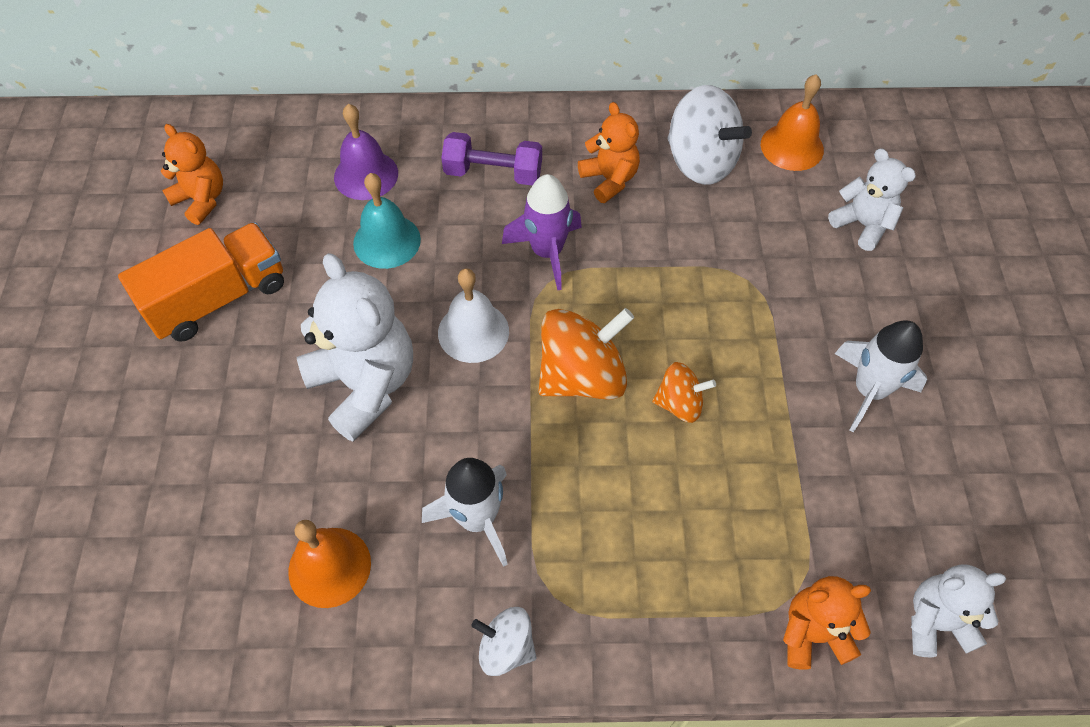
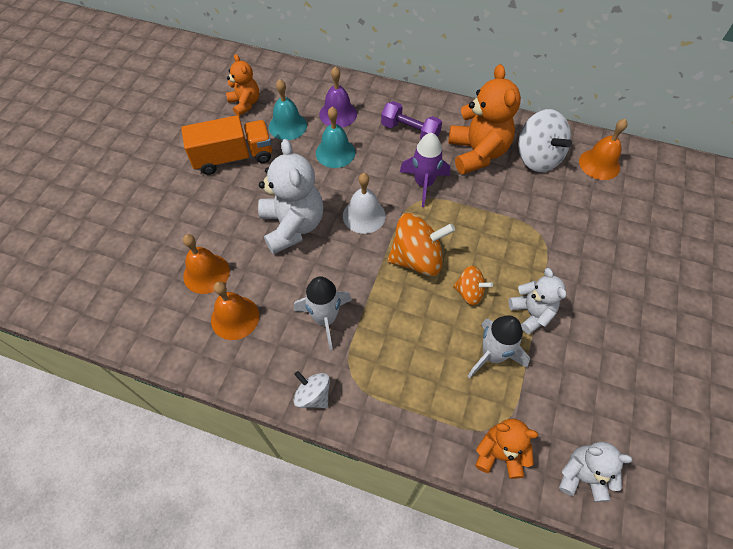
camera: 20 degrees right, 0 degrees up
orange teddy bear [578,102,640,203] -> orange teddy bear [448,64,521,174], size x1.70
white teddy bear [828,148,916,251] -> white teddy bear moved to [509,268,566,334]
white rocket [834,320,927,432] -> white rocket moved to [468,315,530,378]
none -> orange bell [183,234,230,294]
none -> turquoise bell [269,79,307,140]

